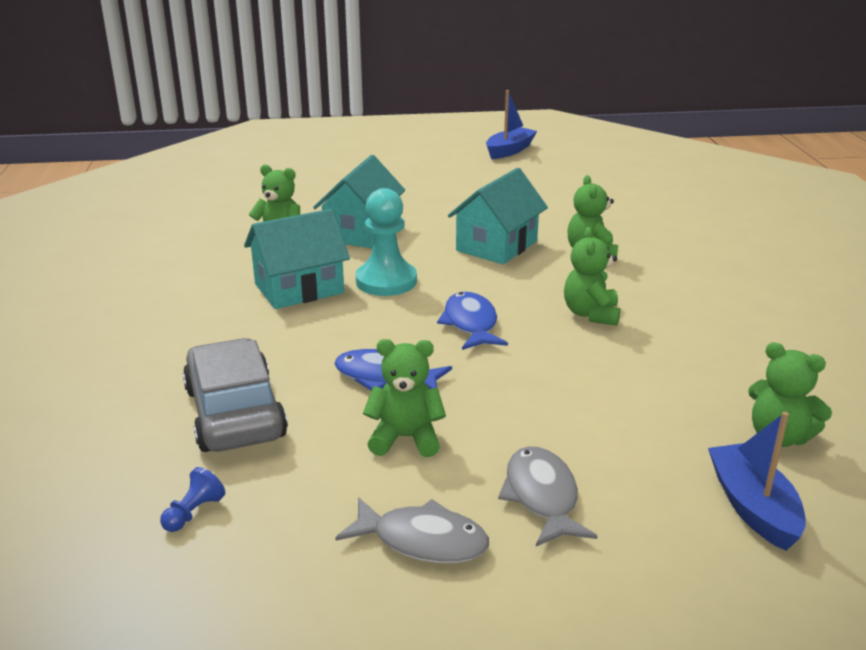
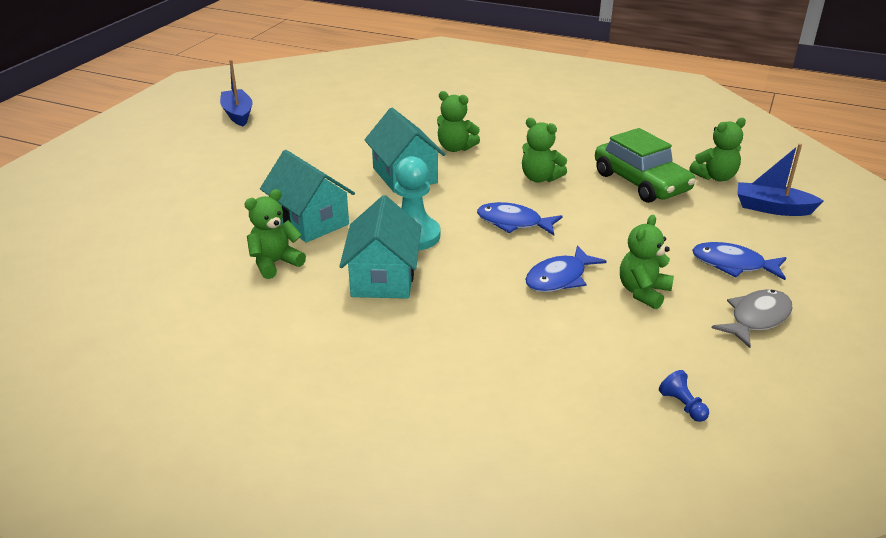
camera: 60 degrees left, 5 degrees up
grey car [183,338,288,452] -> none
grey fish [498,446,597,546] -> blue fish [692,242,787,280]
none -> green car [595,128,696,203]

